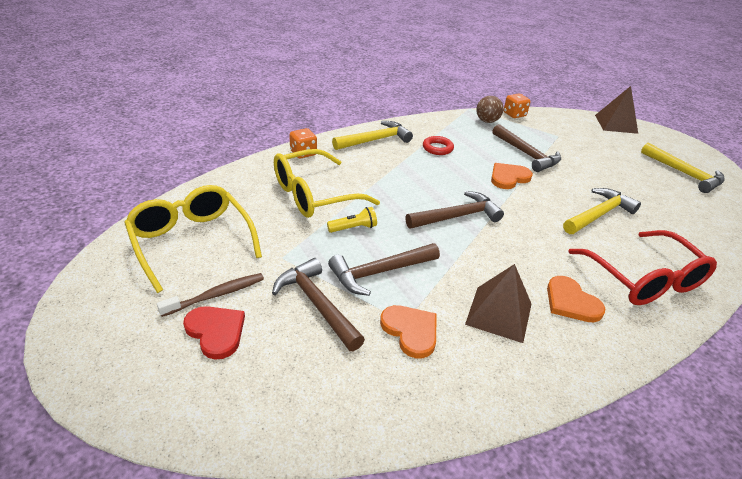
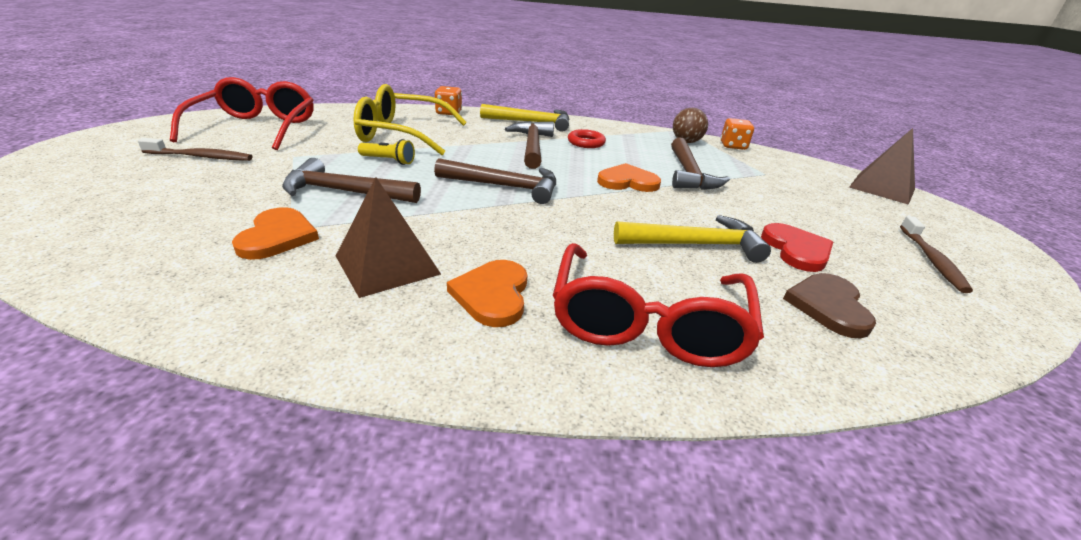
camera: 35 degrees right, 5 degrees down
yellow glasses [124,185,262,293] -> red glasses [170,77,314,150]
red heart [183,306,245,360] -> red heart moved to [761,223,833,272]
brown hammer [272,258,365,351] -> brown hammer moved to [505,121,554,169]
yellow hammer [641,142,725,193] -> brown toothbrush [900,216,973,293]
none -> brown heart [783,273,876,339]

